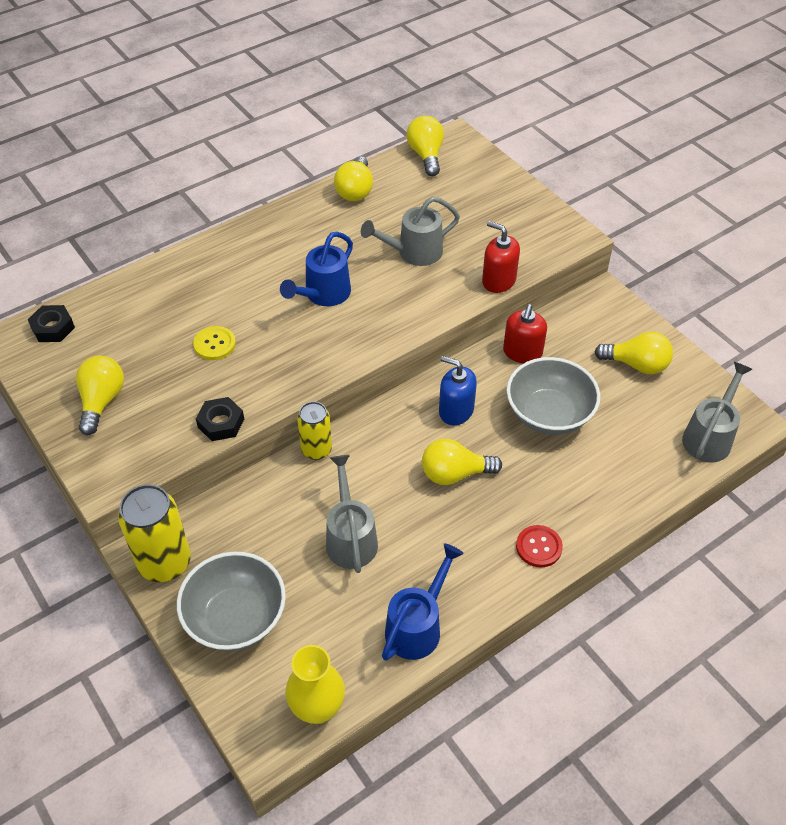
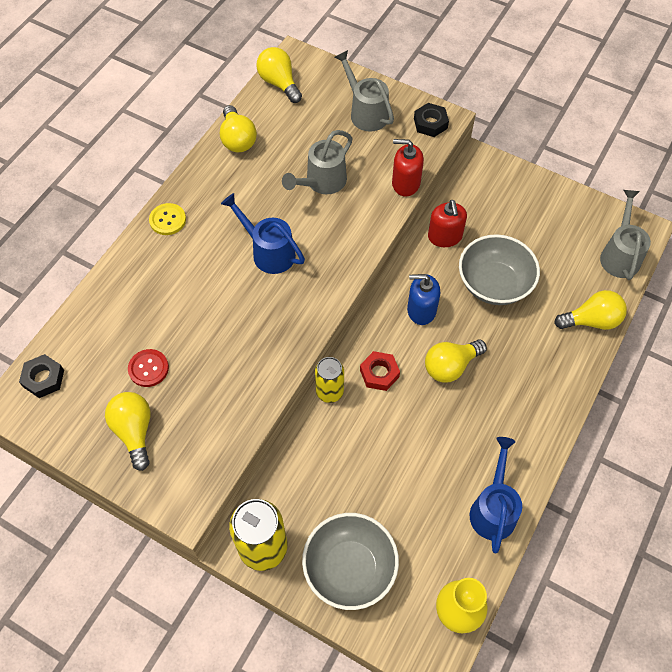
camera: 25 degrees left, 10 degrees up
yellow button [193,326,236,360] -> yellow button moved to [149,203,186,235]
black nut [196,397,244,441] -> black nut moved to [414,103,449,137]
blue watering can [280,232,353,306] -> blue watering can turned 120 degrees clockwise [221,193,305,274]
grey watering can [326,455,378,573] -> grey watering can moved to [335,50,394,131]
red button [516,525,563,567] -> red button moved to [128,349,169,387]
yellow light bulb [594,332,673,374] -> yellow light bulb moved to [554,290,627,330]
none -> red nut [360,351,400,391]

